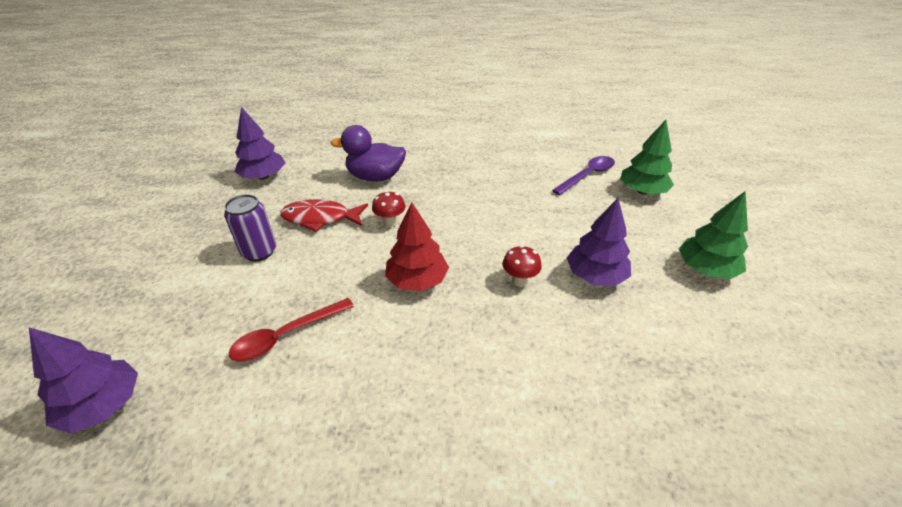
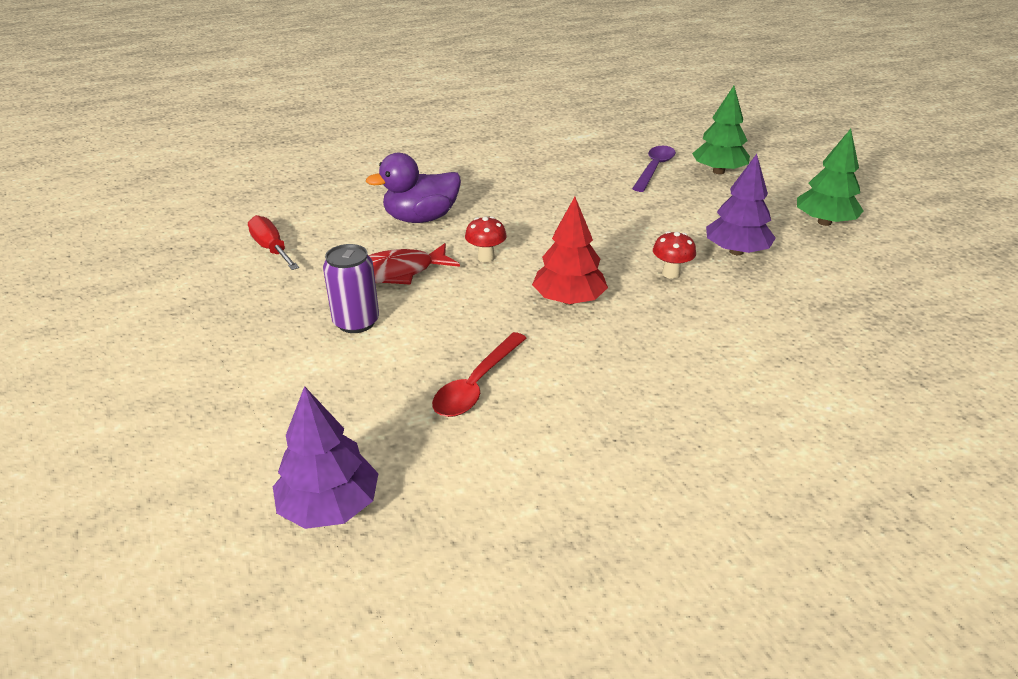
camera: 25 degrees left, 5 degrees down
purple tree [234,107,285,180] -> red screwdriver [248,215,299,270]

